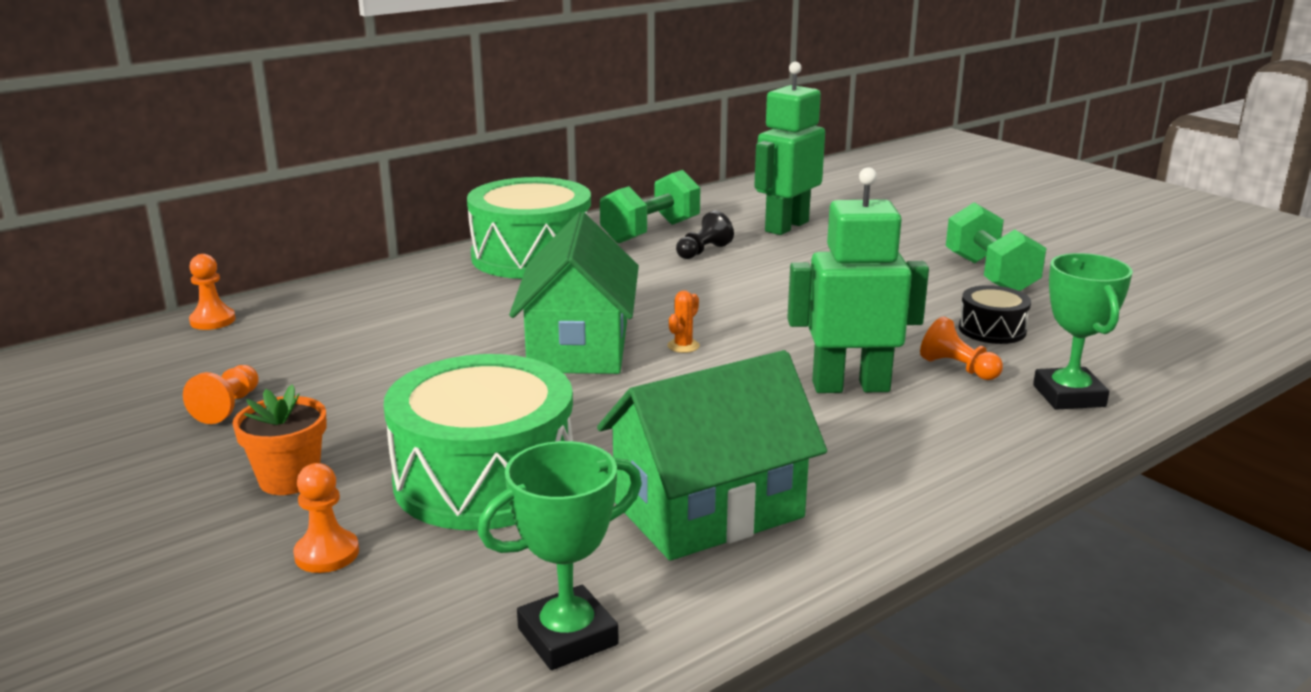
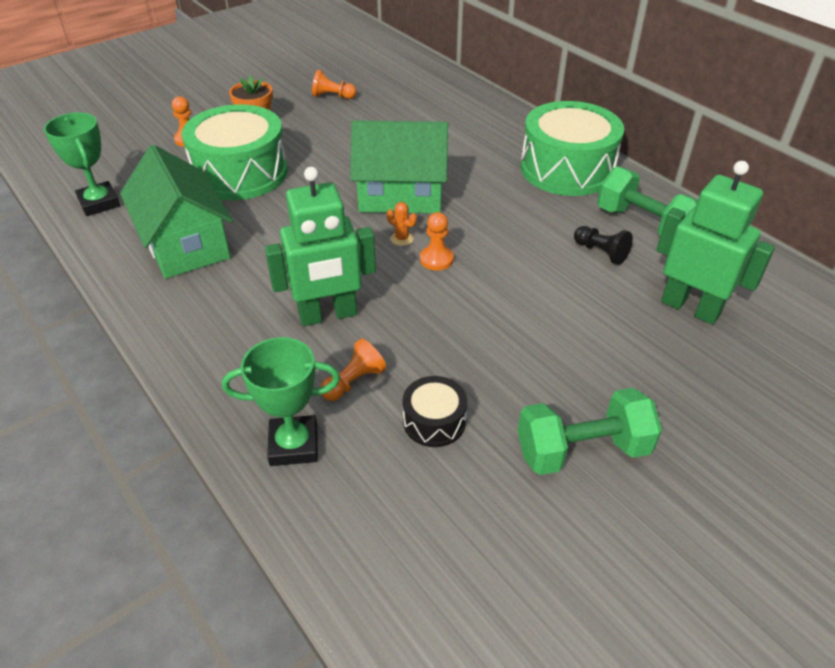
camera: 90 degrees right, 20 degrees up
orange pawn [189,254,236,330] -> orange pawn moved to [420,212,454,271]
green robot [787,167,929,393] -> green robot turned 75 degrees clockwise [265,167,376,326]

